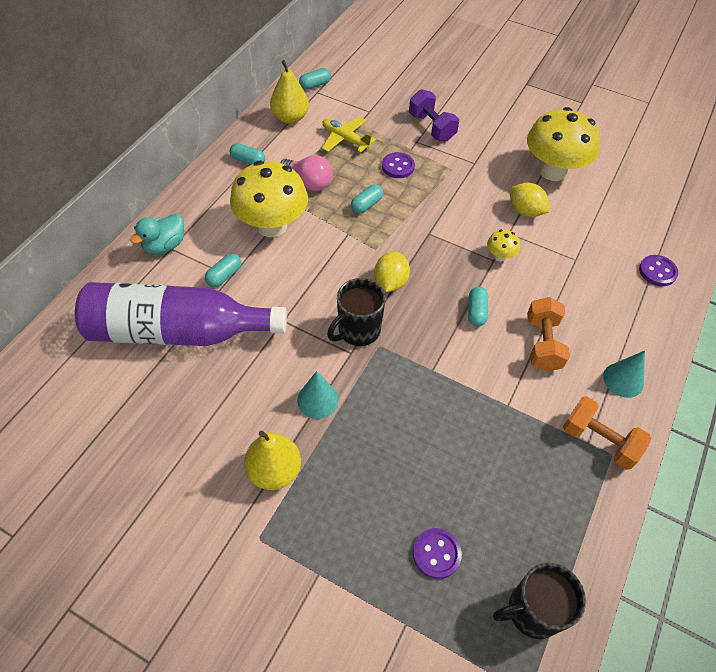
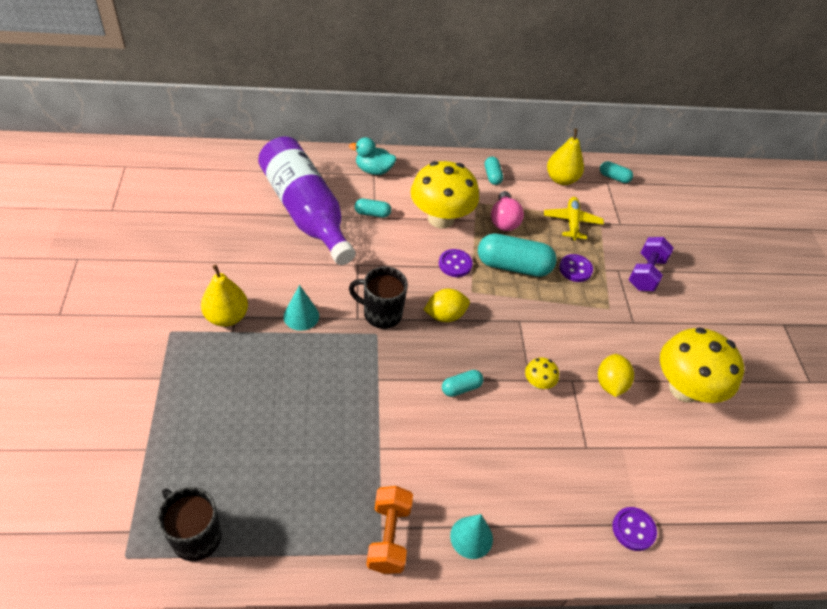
camera: 55 degrees right, 5 degrees down
turquoise capsule [351,184,383,214] -> turquoise capsule [478,233,557,277], size x2.03
purple button [413,528,462,579] -> purple button moved to [439,249,473,277]
orange dumbbell [527,297,570,372] -> none

